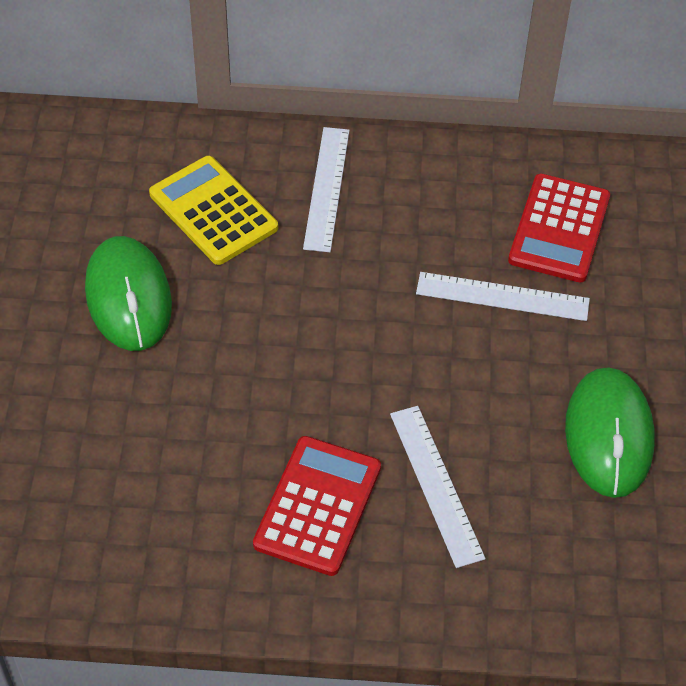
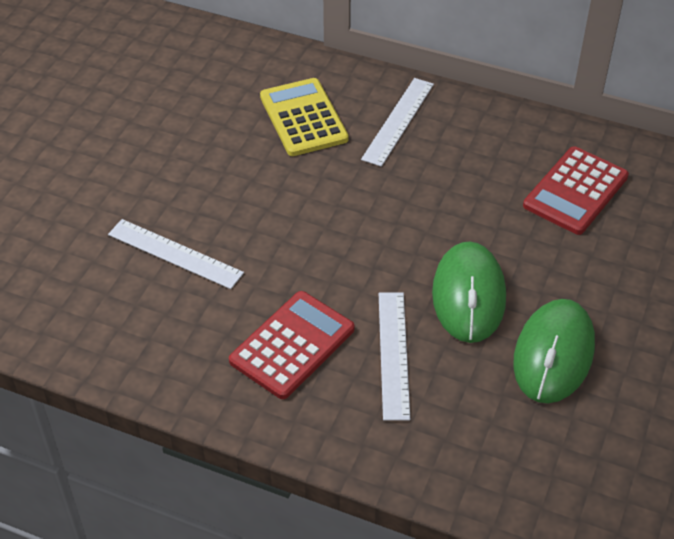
camera: 20 degrees right, 5 degrees down
green mouse [85,236,172,351] -> green mouse moved to [432,241,506,343]
white ruler [416,272,590,321] -> white ruler moved to [108,219,244,289]

